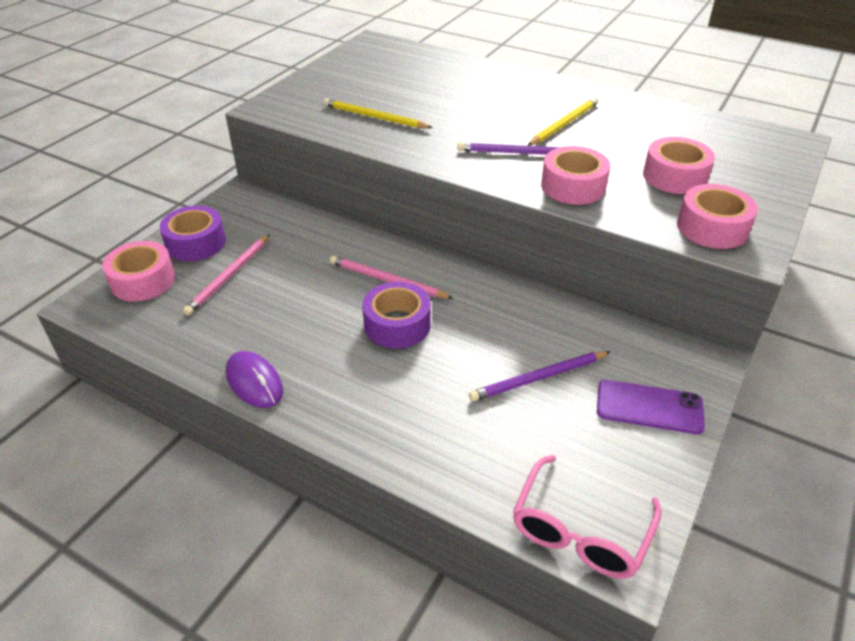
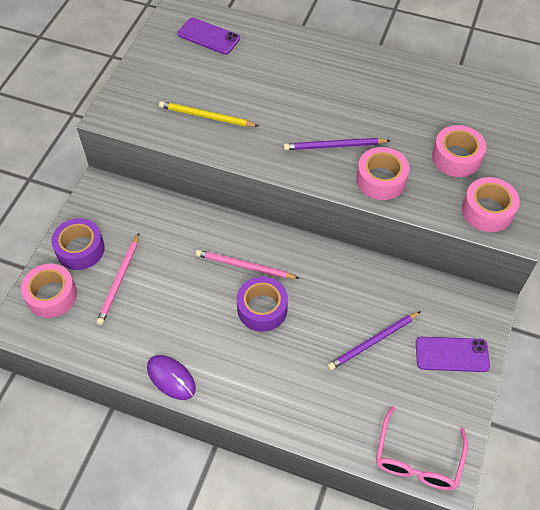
camera: 10 degrees left, 15 degrees up
yellow pencil [527,97,599,146] -> none
none -> purple phone [177,17,240,55]

